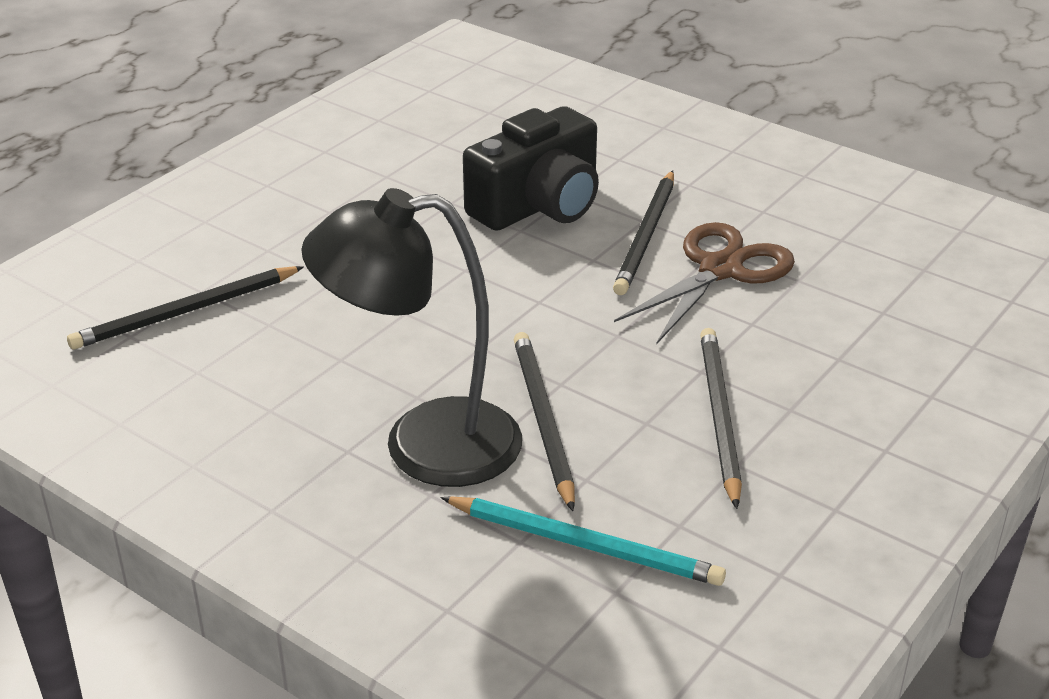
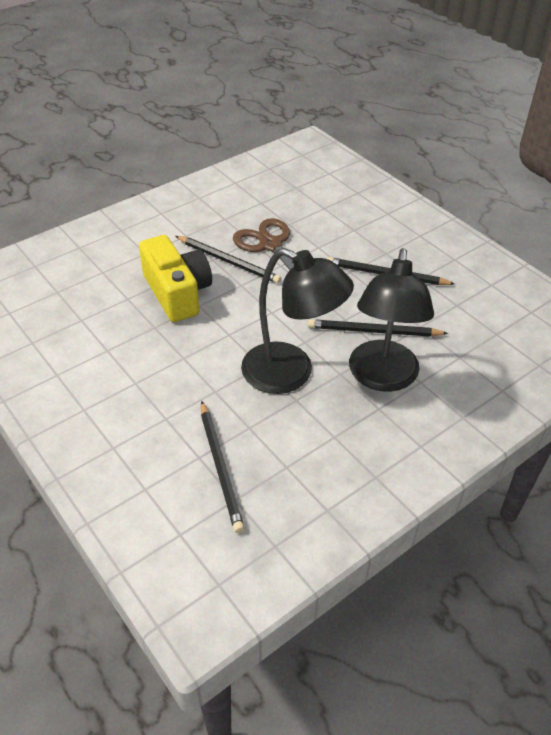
camera: 75 degrees left, 10 degrees up
turquoise pencil [441,496,726,586] -> none
black camera [463,106,599,231] -> yellow camera [139,235,212,322]
none -> black lamp [241,248,354,394]

